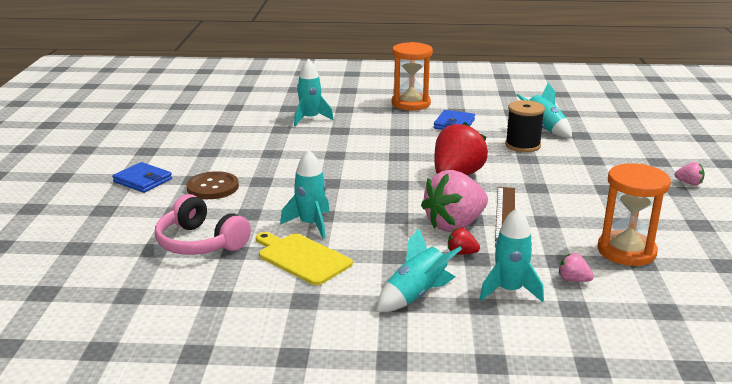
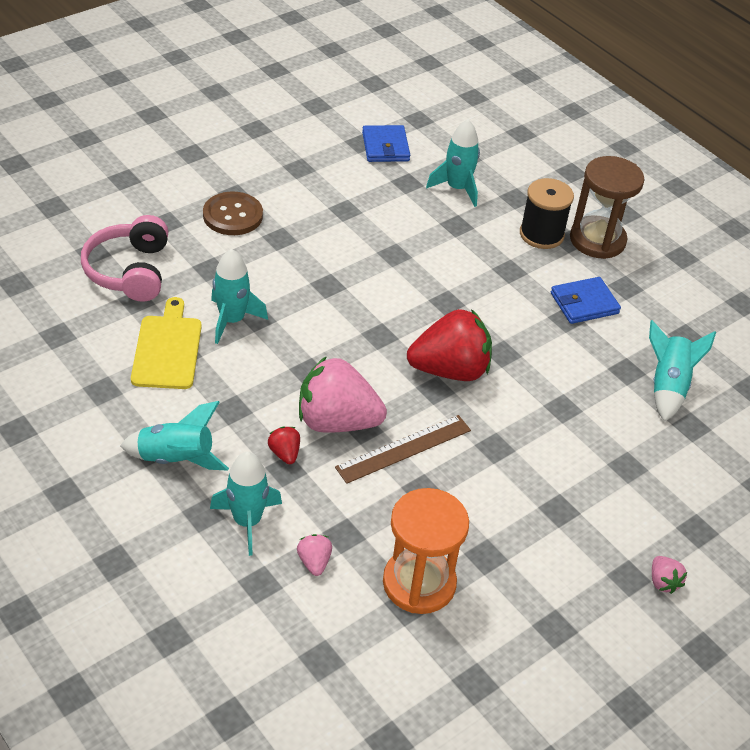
camera: 45 degrees right, 20 degrees up
blue wallet [112,162,172,193] -> blue wallet moved to [362,125,410,162]
orange hourglass [392,42,433,111] -> brown hourglass [570,156,645,259]
black spool [505,100,545,152] -> black spool moved to [520,178,574,249]

